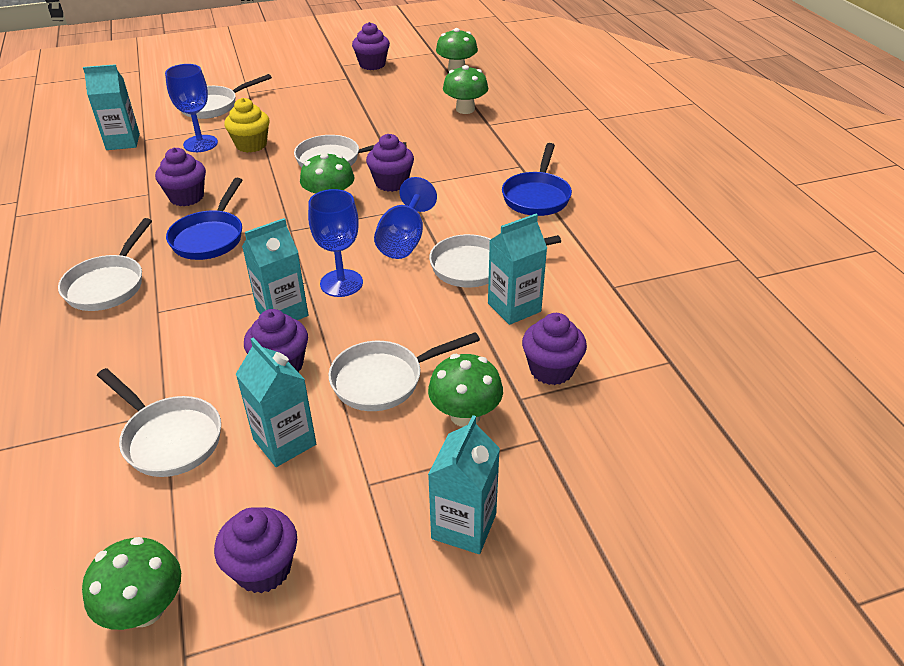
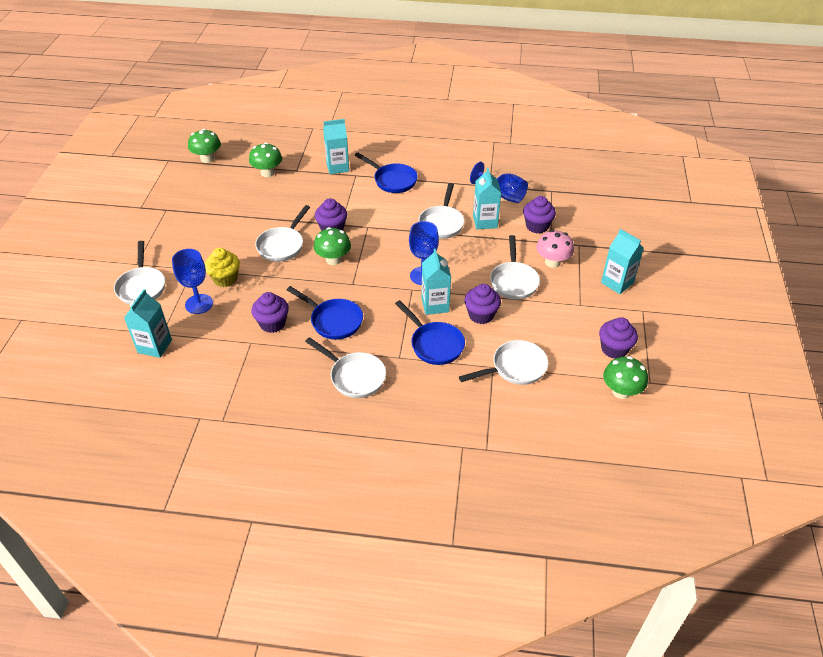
camera: 65 degrees left, 5 degrees up
turquoise carton [236,337,316,467] -> turquoise carton moved to [323,119,349,174]
purple cupcake [352,22,390,70] -> none
blue goblet [374,177,437,259] -> blue goblet moved to [470,162,528,203]
green mushroom [428,354,503,427] -> pink mushroom [536,230,574,268]
none -> blue pan [395,300,465,365]

